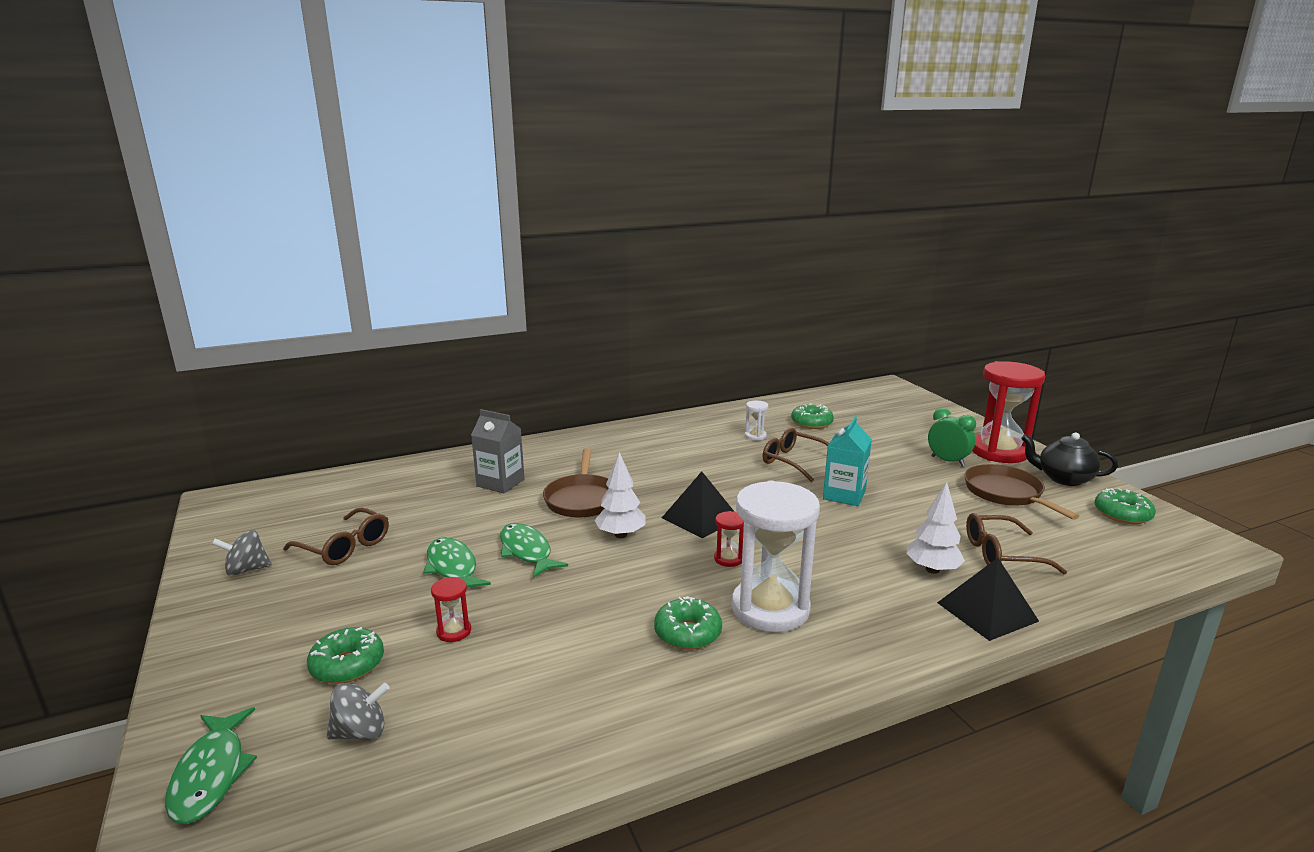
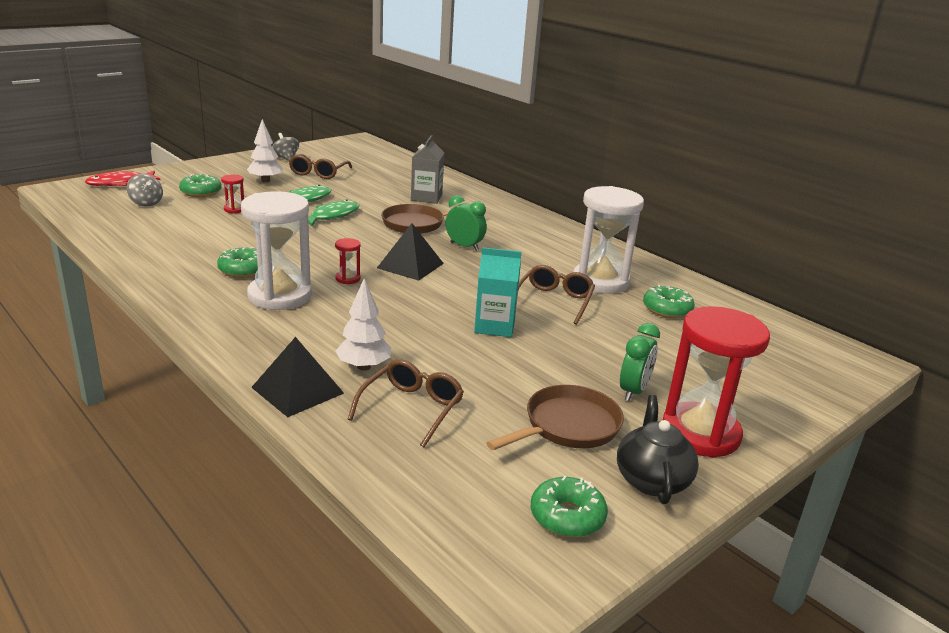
camera: 70 degrees right, 5 degrees up
green fish [165,707,257,824] -> red fish [85,171,160,186]
white tree [594,452,646,538] -> white tree moved to [247,119,283,183]
white hourglass [745,401,768,441] -> white hourglass [574,186,644,294], size x2.40
brown glasses [966,513,1067,574] -> brown glasses turned 45 degrees clockwise [347,359,464,447]
none -> green clock [445,195,487,251]

